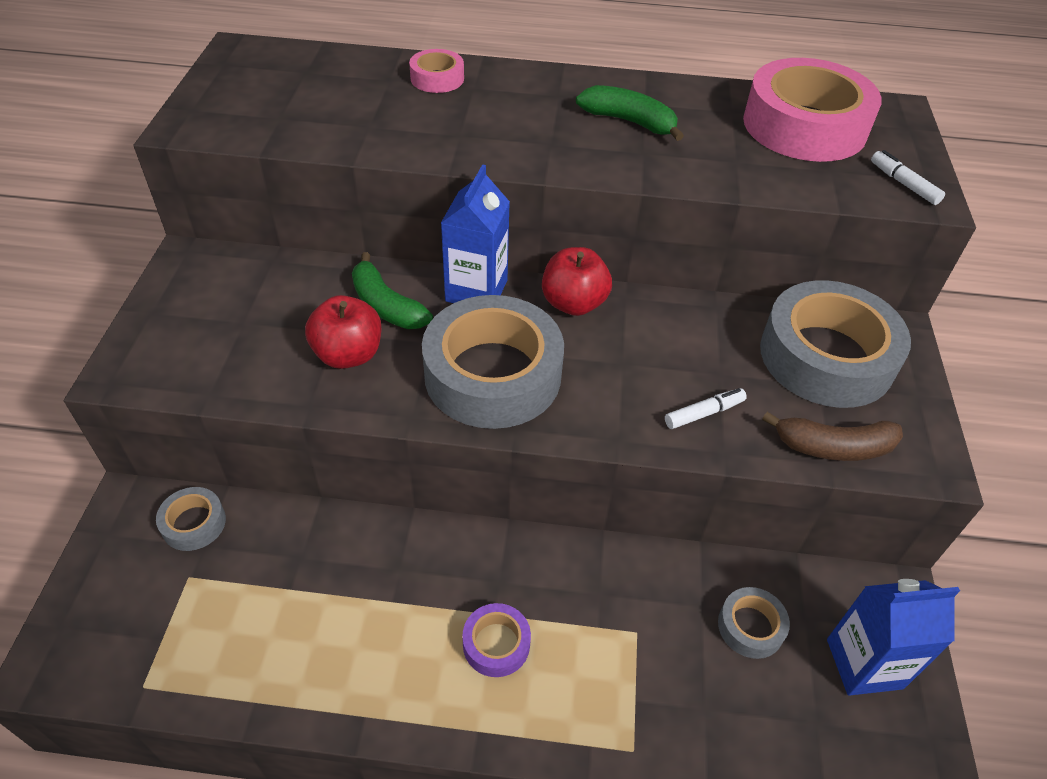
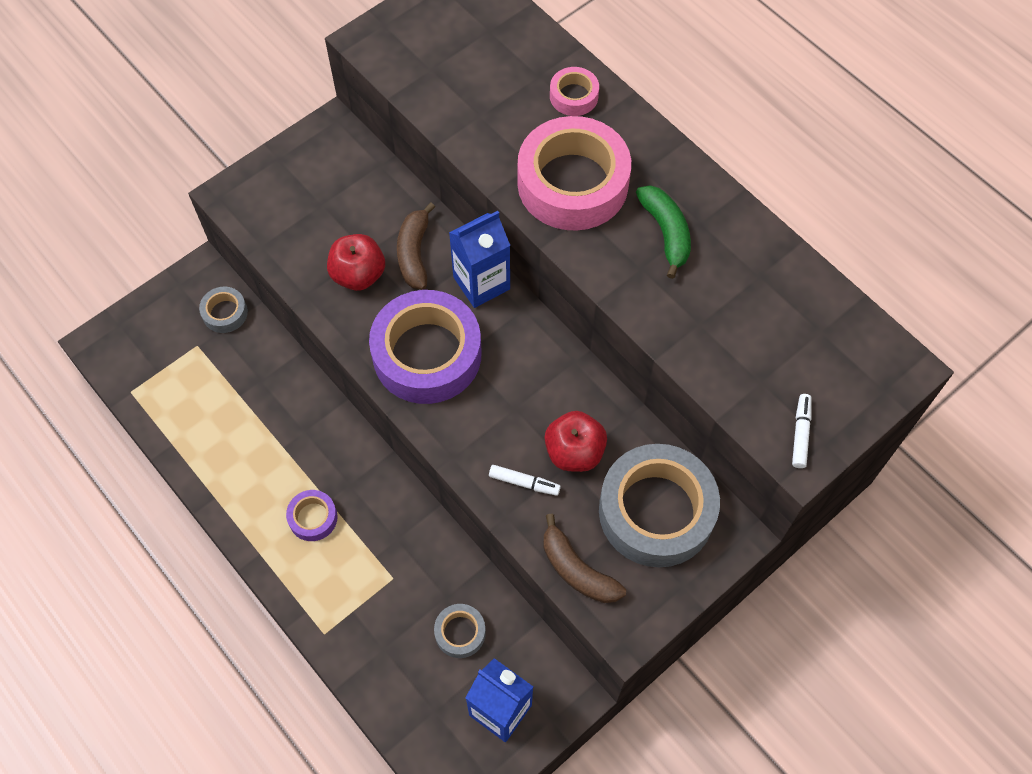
camera: 45 degrees right, 15 degrees up
green banana [352,252,433,329] -> brown banana [397,202,435,289]
grey tape [422,295,564,429] -> purple tape [369,290,482,404]
red apple [542,247,612,316] -> red apple moved to [544,411,607,472]
pink tape [743,58,882,162] -> pink tape moved to [518,116,631,231]

